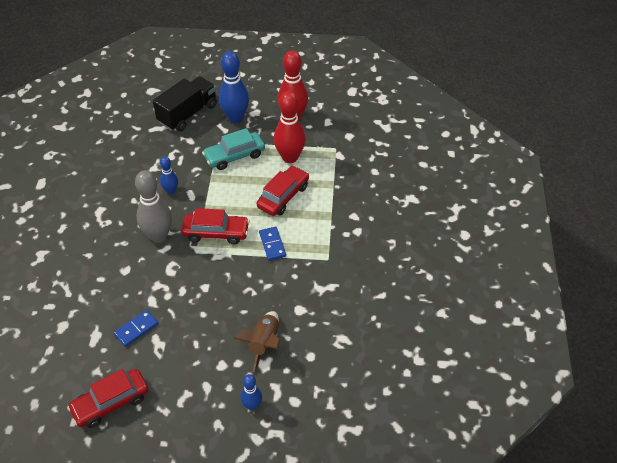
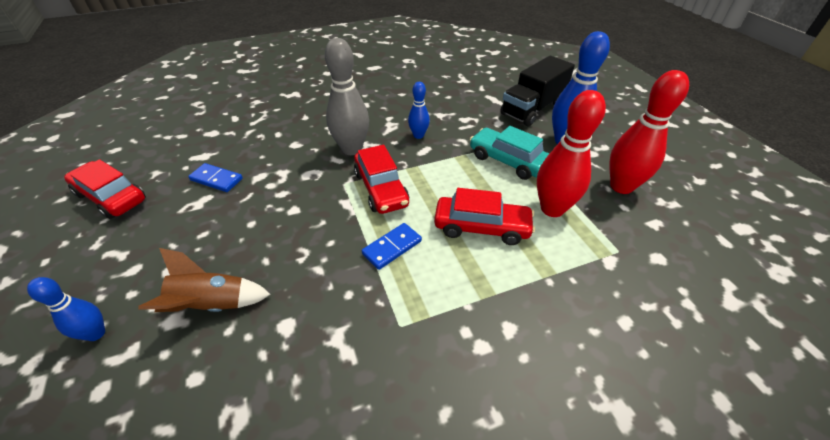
camera: 65 degrees right, 5 degrees down
black truck [153,76,217,131] -> black truck turned 120 degrees clockwise [500,56,575,126]

